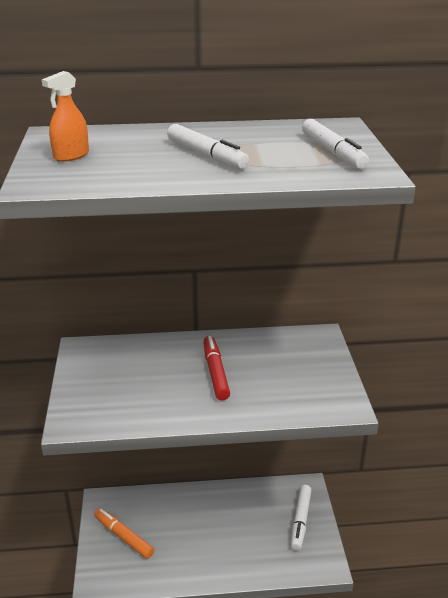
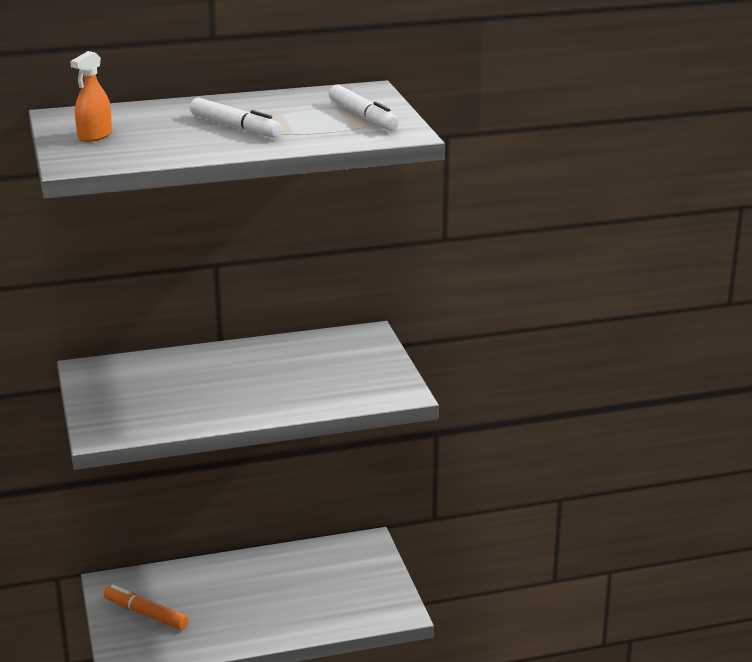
camera: 10 degrees left, 5 degrees down
red marker [203,336,230,400] -> none
white marker [291,485,312,551] -> none

